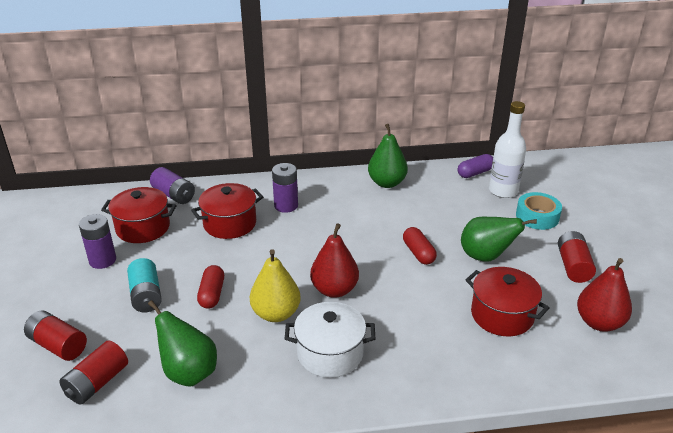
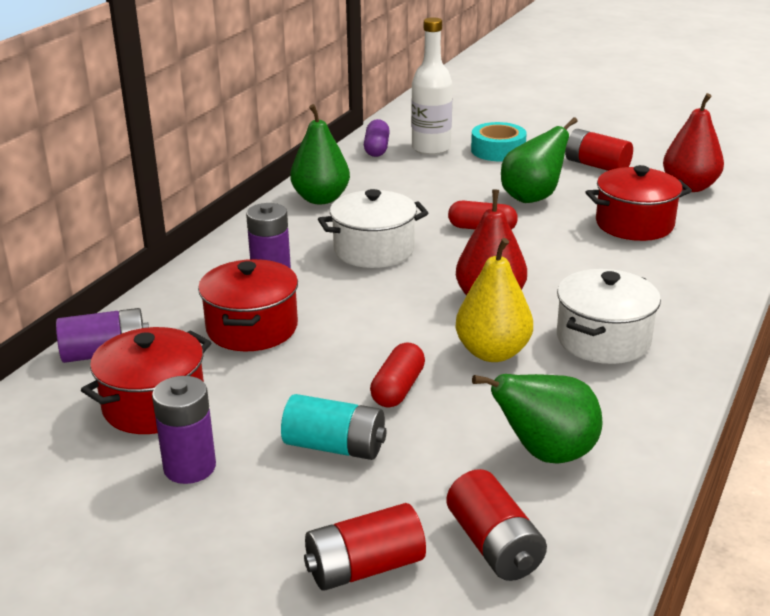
camera: 55 degrees left, 5 degrees down
red capsule [197,265,224,309] -> red capsule turned 75 degrees clockwise [370,343,425,408]
none -> white pot [318,189,428,268]

